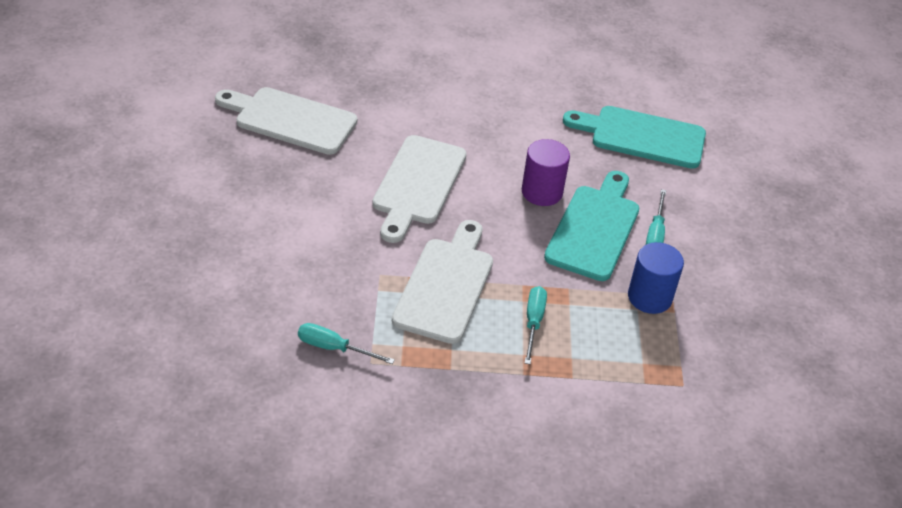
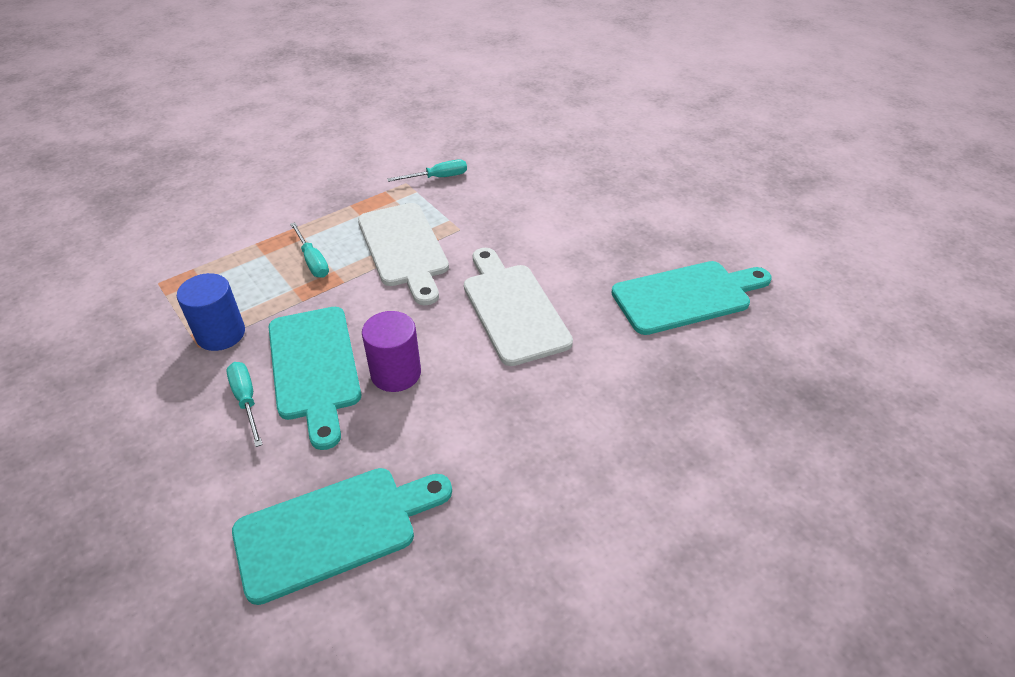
camera: 145 degrees right, 0 degrees up
white cutting board [215,87,357,155] -> turquoise cutting board [611,261,772,335]

